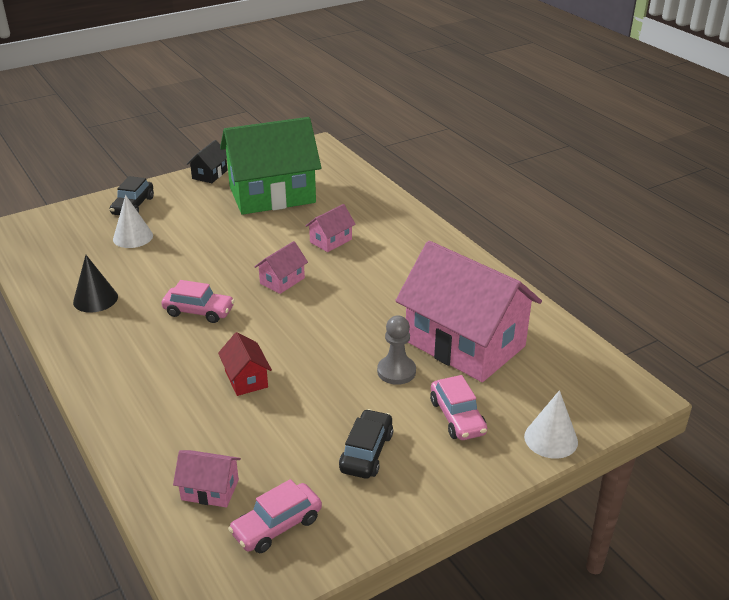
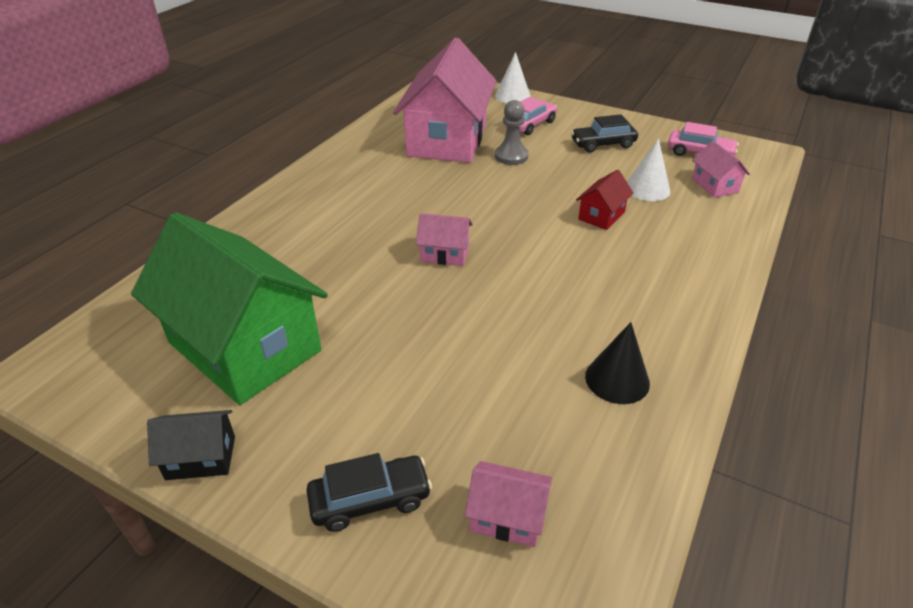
camera: 120 degrees left, 5 degrees up
white cone [113,195,153,248] -> white cone moved to [627,138,670,201]
pink car [162,280,235,323] -> none
pink house [305,204,356,252] -> pink house moved to [464,461,552,547]

